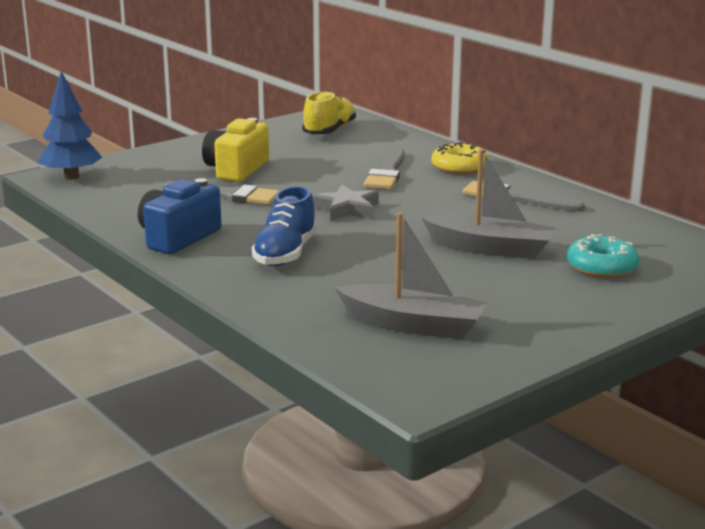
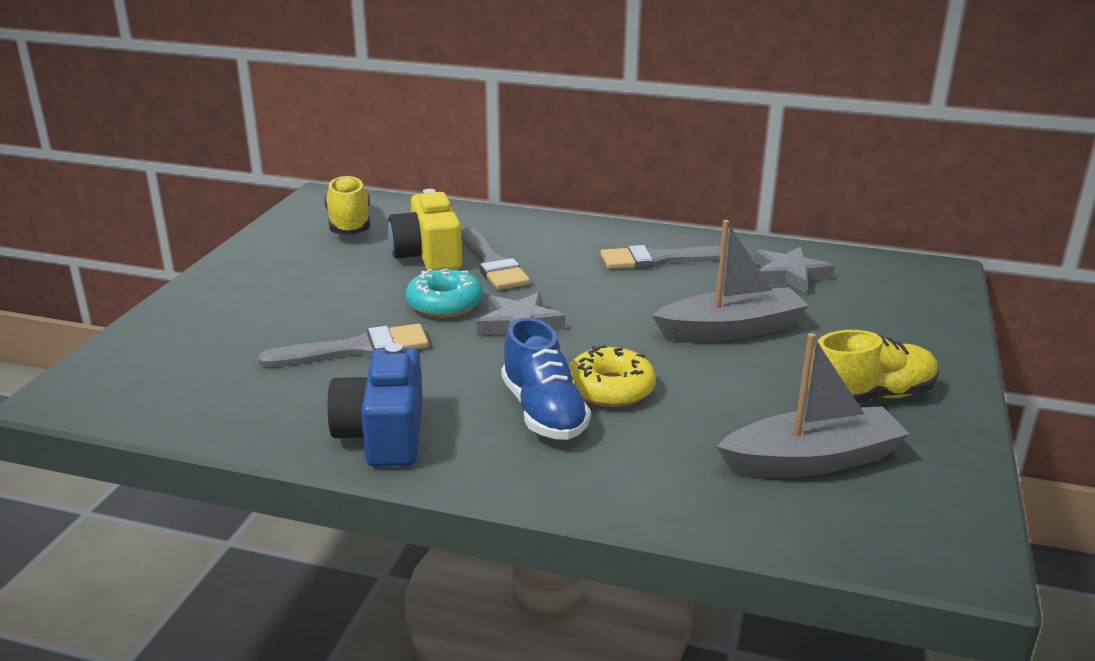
camera: 35 degrees left, 5 degrees up
blue tree [38,71,102,180] -> none
yellow camera [202,118,269,182] -> yellow camera moved to [388,189,462,270]
yellow donut [431,142,489,175] -> yellow donut moved to [569,345,656,407]
turquoise donut [567,234,639,278] -> turquoise donut moved to [405,268,483,318]
none -> grey star [754,246,834,295]
none -> yellow shoe [808,330,939,403]

